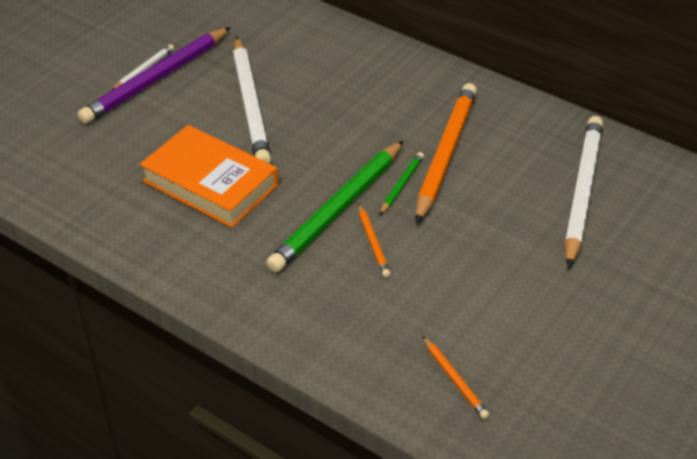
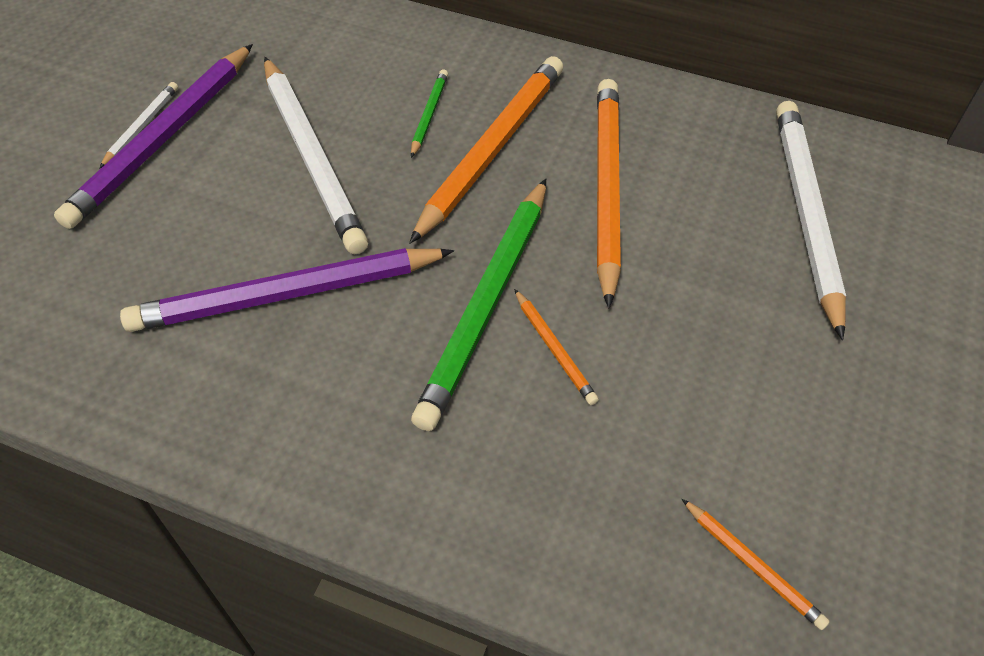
camera: 15 degrees left, 10 degrees up
orange book [140,125,278,228] -> purple pencil [120,248,454,332]
green pencil [380,152,424,215] -> green pencil moved to [411,69,448,158]
none -> orange pencil [409,56,563,244]

